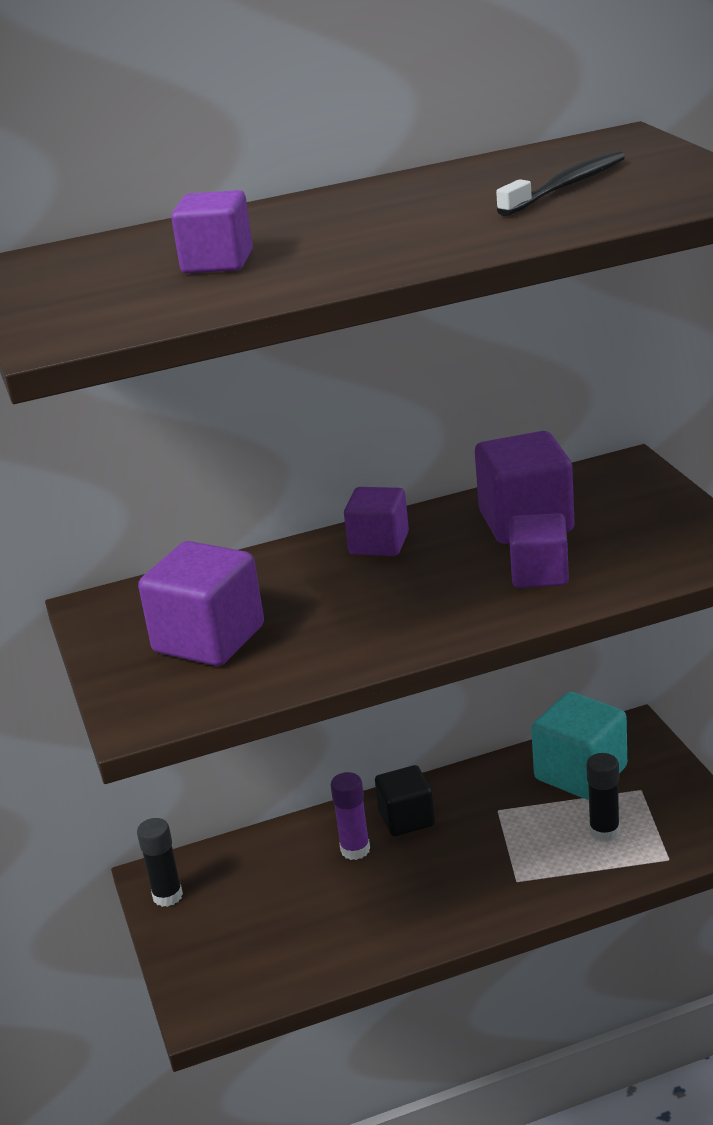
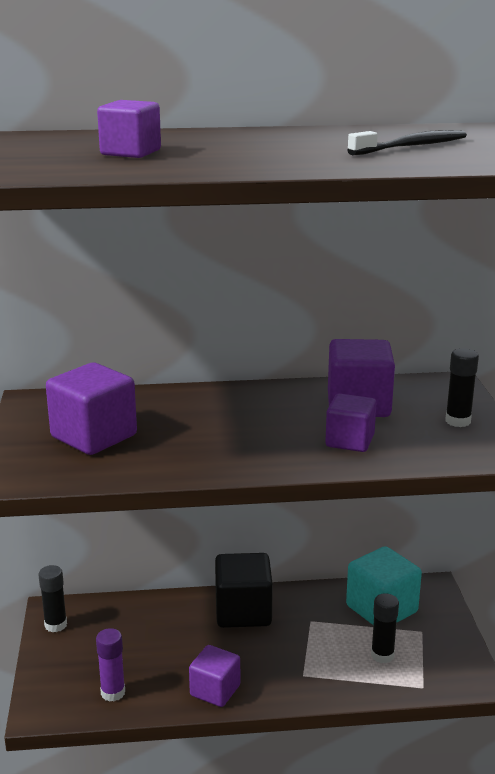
camera: 10 degrees right, 5 degrees down
purple glue stick [330,772,370,860] -> purple glue stick moved to [96,628,125,702]
purple cube [344,487,409,556] -> purple cube moved to [189,645,240,707]
black cube [375,765,435,836] -> black cube [215,553,273,628], size x1.54
none -> black glue stick [445,348,479,427]

